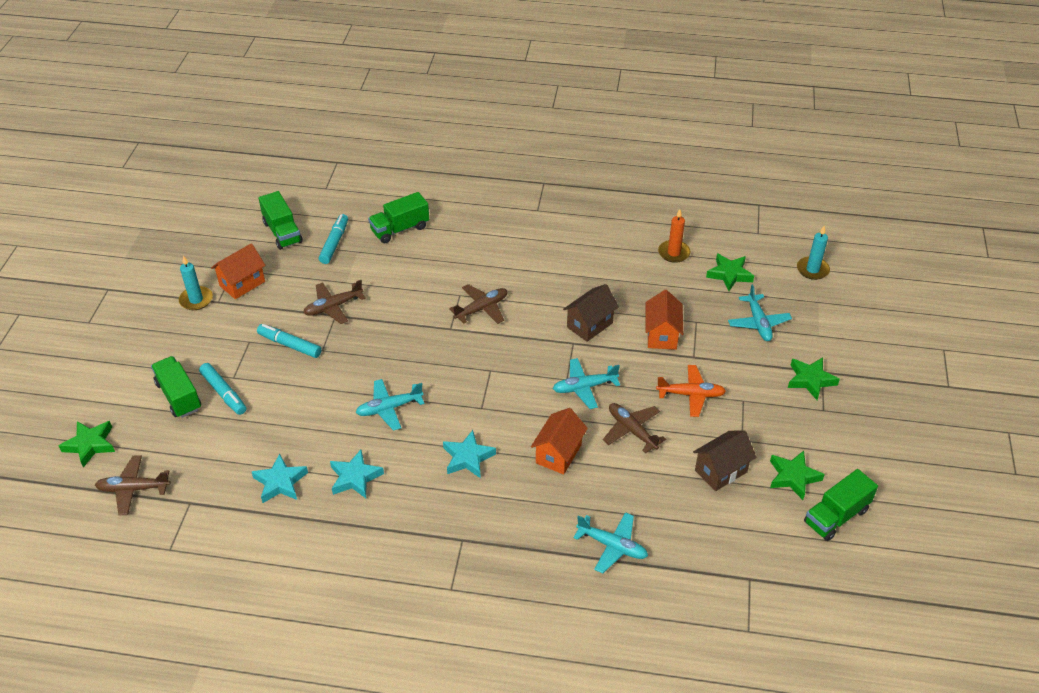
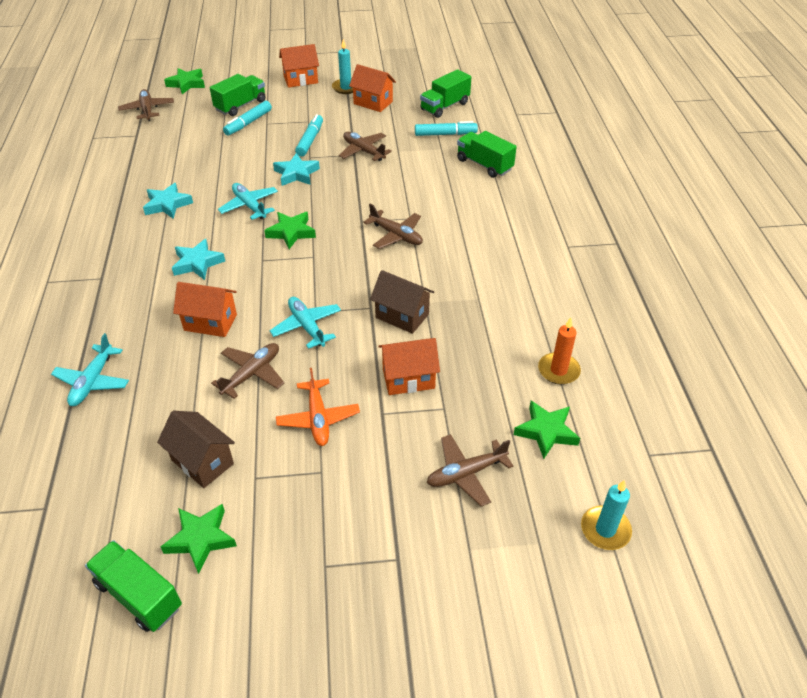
camera: 75 degrees right, 0 degrees up
turquoise star [252,453,308,503] -> turquoise star moved to [273,153,320,186]
turquoise plane [728,284,792,341] -> brown plane [427,434,513,507]
green star [788,357,840,400] -> green star moved to [264,212,316,249]
none -> orange house [279,44,319,88]

